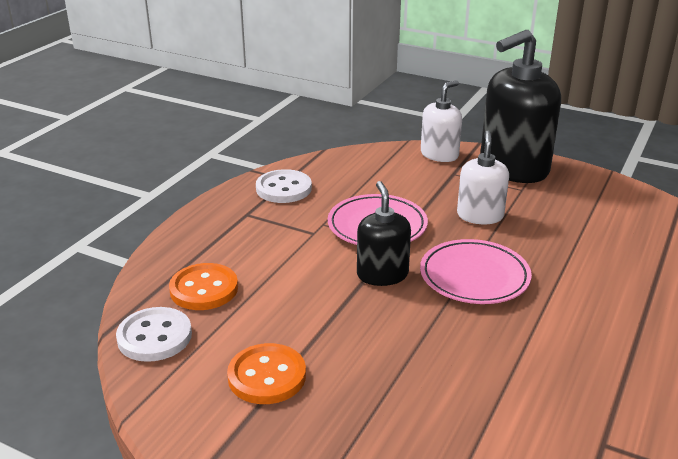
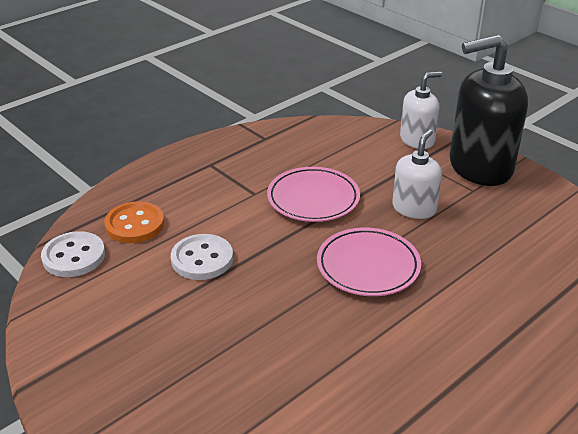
camera: 20 degrees right, 5 degrees up
orange button [227,343,306,404] -> none
white button [256,169,312,203] -> white button moved to [171,234,233,280]
black soap dispenser [357,181,411,286] -> none

